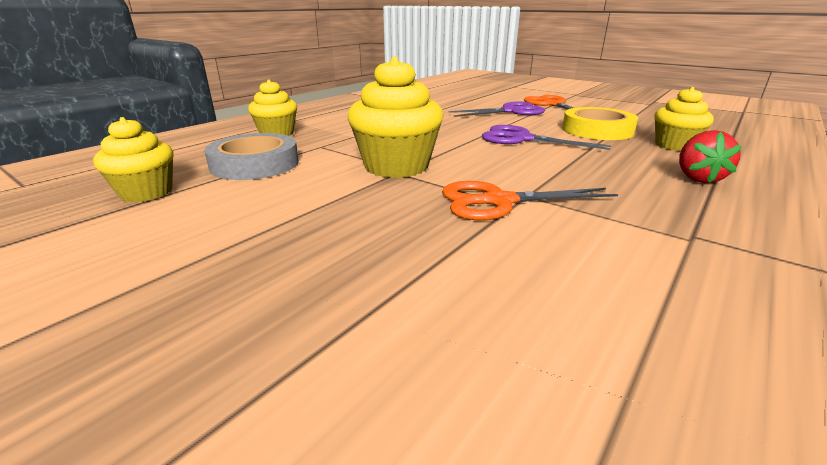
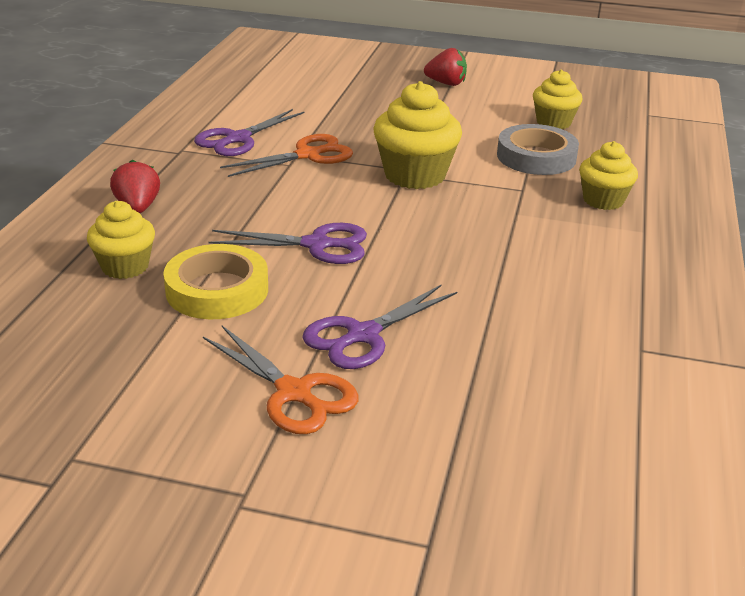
camera: 155 degrees right, 5 degrees up
none -> purple scissors [194,109,304,156]
none -> red strawberry [424,48,467,86]

